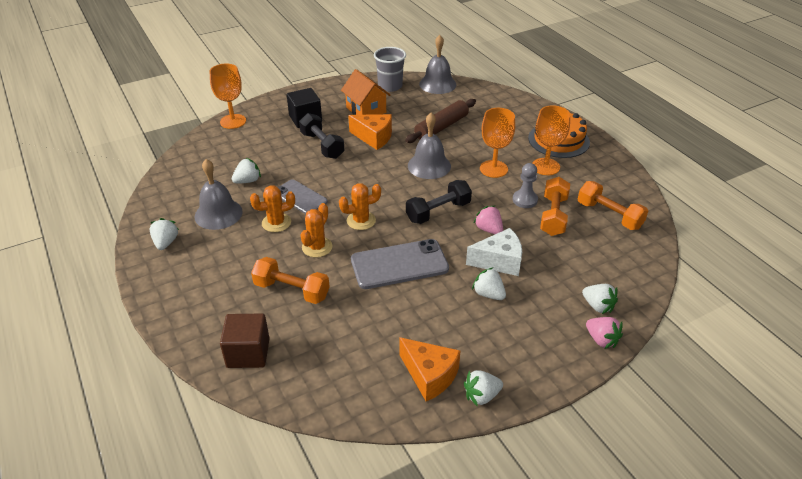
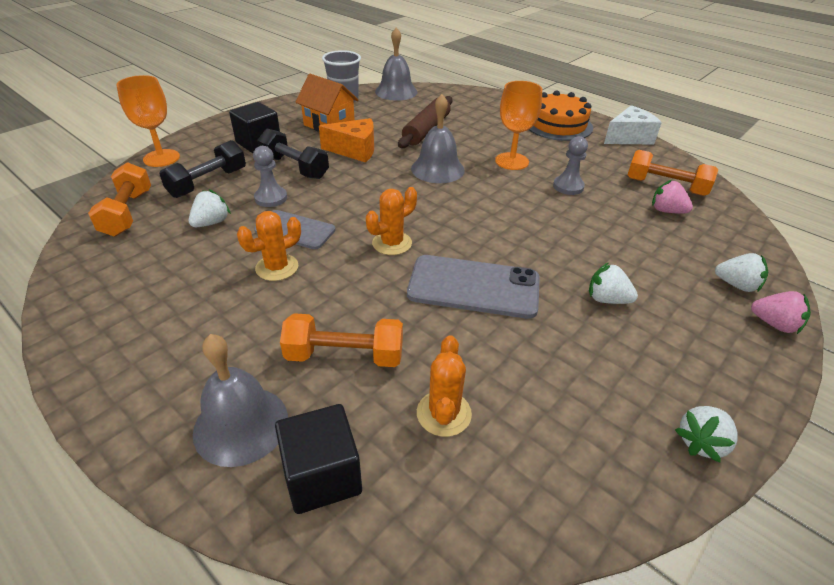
camera: 20 degrees left, 0 degrees up
white strawberry [149,218,179,250] -> none
grey bell [194,159,243,230] -> grey bell moved to [193,334,288,467]
brown cube [220,314,270,368] -> black cube [275,404,362,514]
orange cactus [301,203,333,257] -> orange cactus moved to [417,335,472,437]
grey phone [351,239,449,289] -> grey phone turned 45 degrees clockwise [407,255,540,319]
orange cheese [400,337,460,401] -> none
black dumbbell [406,180,472,224] -> black dumbbell moved to [159,140,246,198]
white cheese [466,228,522,276] -> white cheese moved to [604,105,662,144]
pink strawberry [473,206,503,234] -> pink strawberry moved to [652,180,693,214]
orange goblet [532,105,570,175] -> none
orange dumbbell [540,177,570,236] -> orange dumbbell moved to [88,162,151,236]
none -> grey pawn [253,146,287,207]

